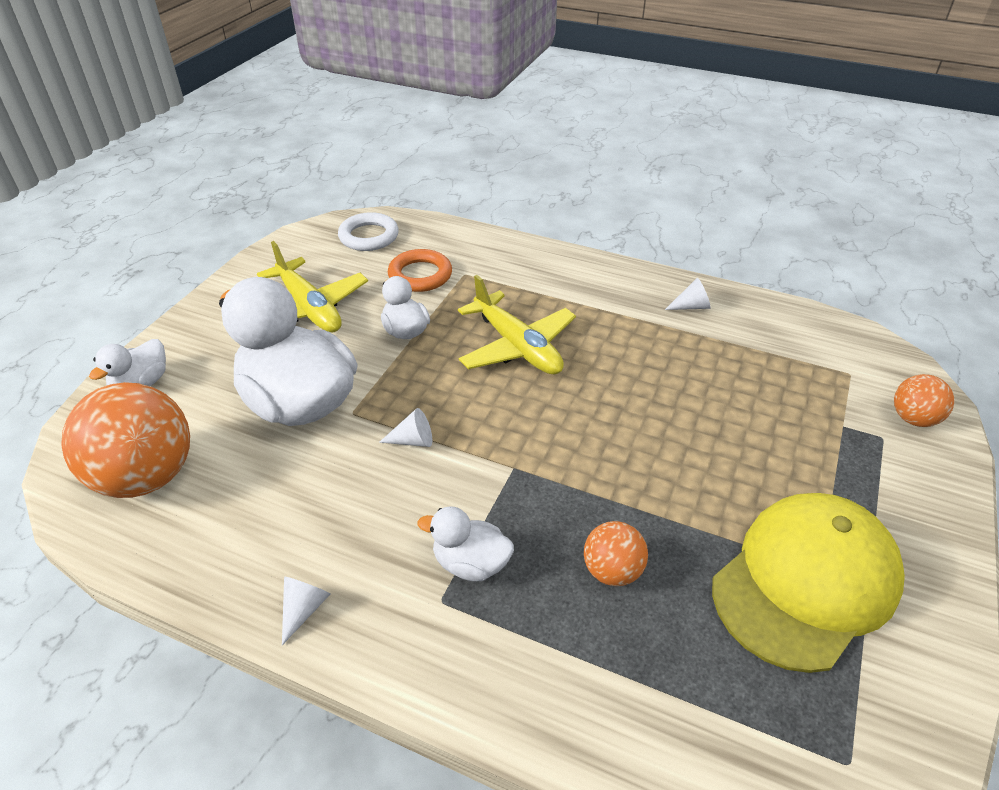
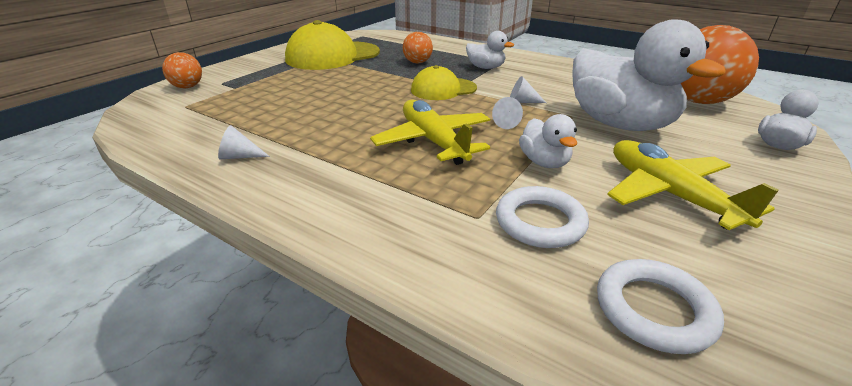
camera: 170 degrees left, 10 degrees down
white cone [282,576,330,645] -> white cone moved to [492,97,523,129]
orange ring [388,249,452,292] -> white ring [496,186,589,248]
none -> yellow cap [411,65,477,100]

